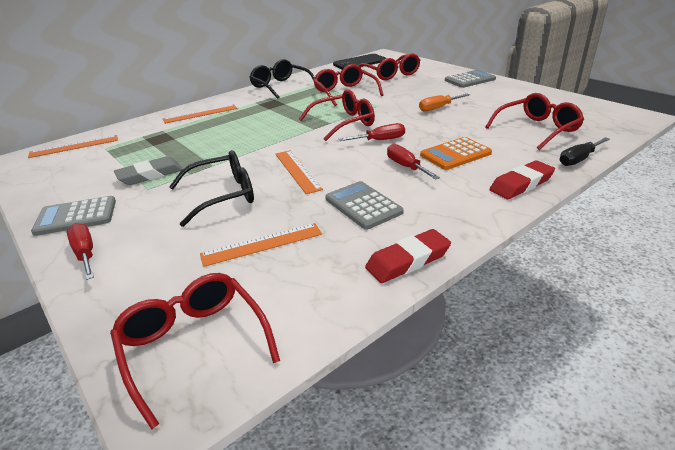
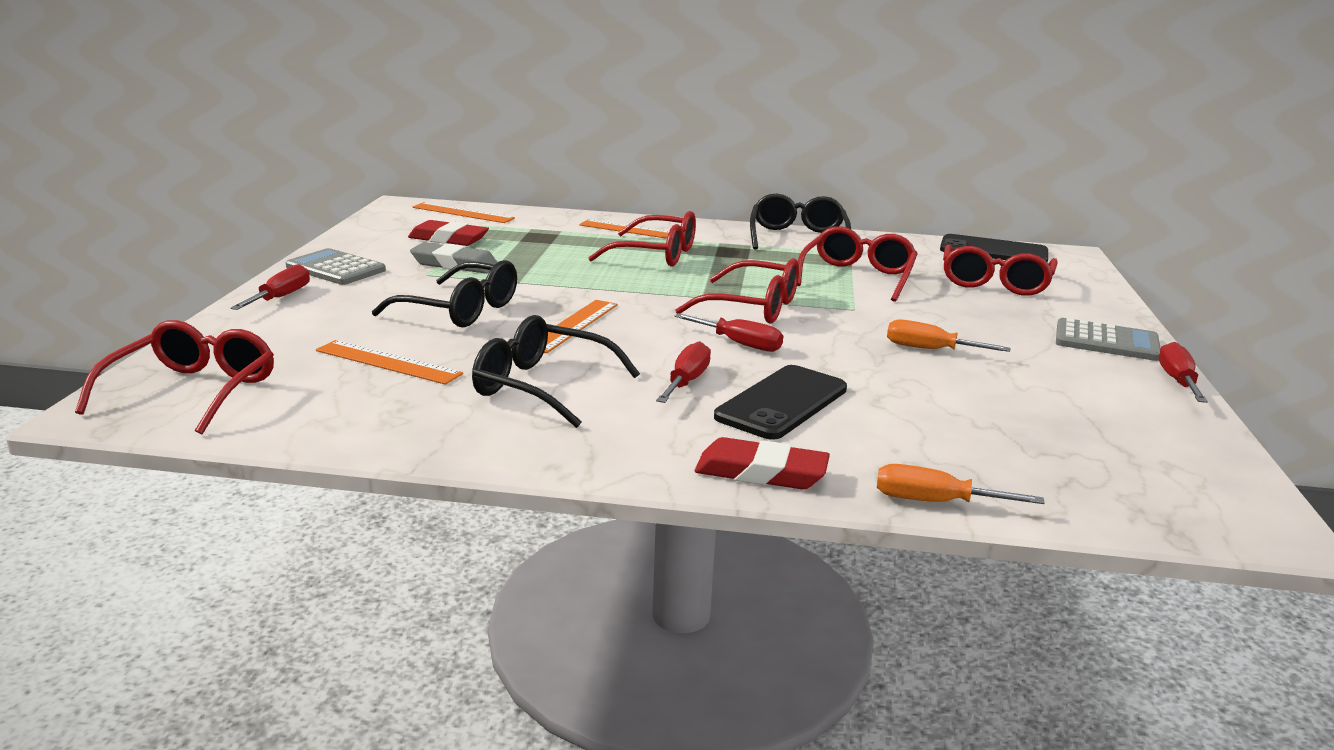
camera: 45 degrees right, 10 degrees down
grey calculator [325,181,404,230] -> black glasses [472,315,640,428]
red eraser [365,229,451,283] -> red eraser moved to [408,220,489,246]
orange calculator [420,137,492,170] -> black phone [714,365,847,440]
red glasses [485,93,584,150] -> red glasses moved to [588,211,696,267]
black screwdriver [559,137,610,166] -> orange screwdriver [877,464,1045,504]
none -> red screwdriver [1158,342,1208,403]

